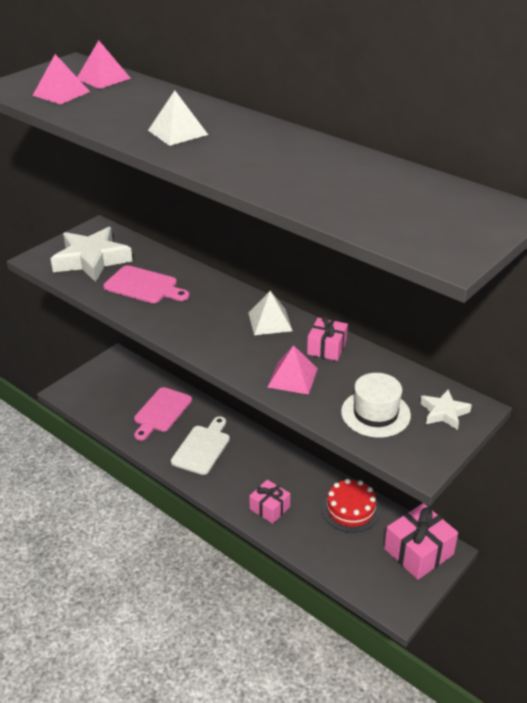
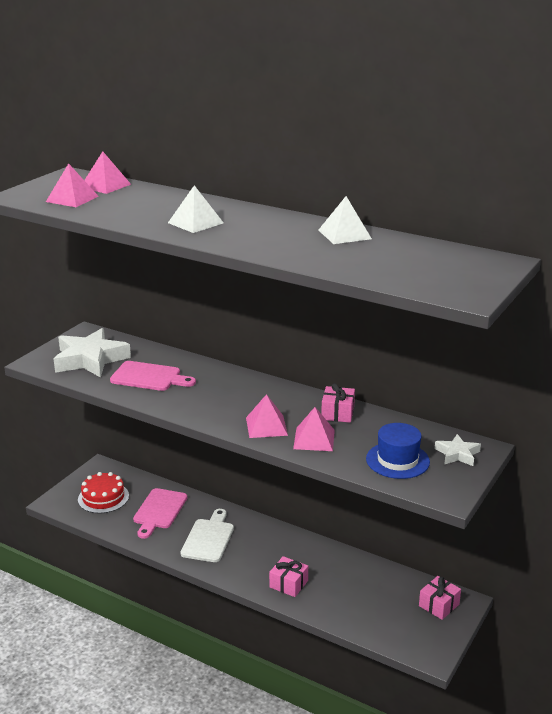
camera: 10 degrees left, 10 degrees down
white pyramid [249,291,293,335] -> white pyramid moved to [318,196,372,244]
red cake [322,479,380,533] -> red cake moved to [78,472,129,513]
white hat [341,373,411,438] -> blue hat [366,423,430,479]
pink gift [384,503,458,580] -> pink gift [419,576,461,620], size x0.62
none -> pink pyramid [246,394,288,438]

